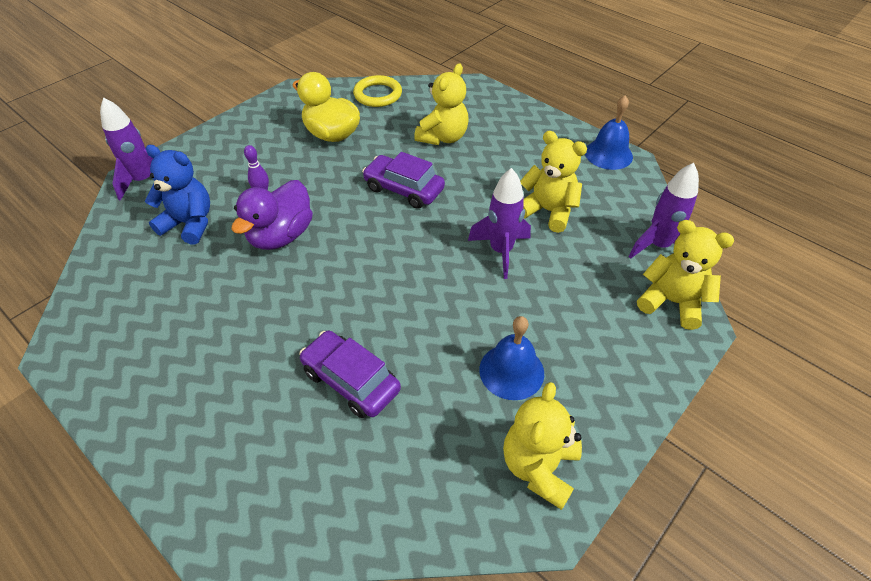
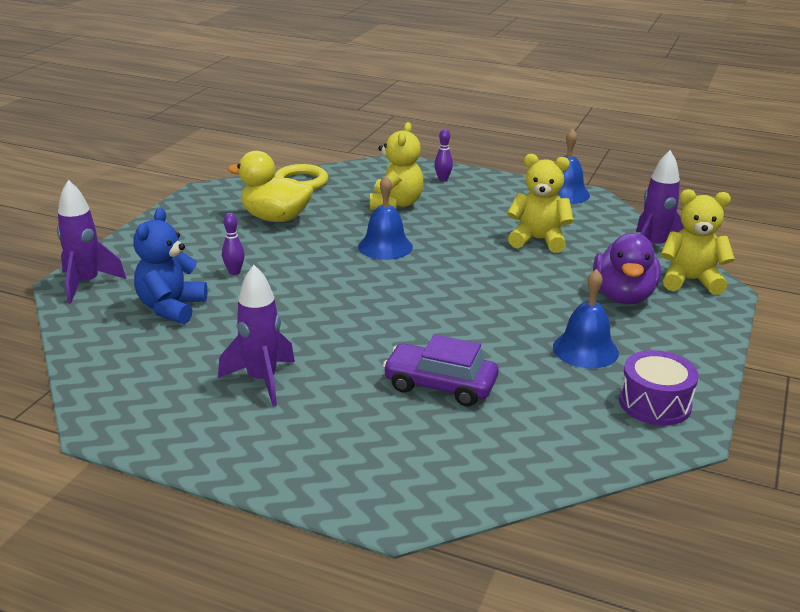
camera: 20 degrees left, 20 degrees down
blue teddy bear [145,145,210,245] -> blue teddy bear turned 75 degrees counterclockwise [133,208,208,324]
purple duck [231,180,313,250] -> purple duck moved to [593,233,661,304]
purple car [362,152,445,209] -> blue bell [358,176,413,260]
purple rocket [468,168,531,279] -> purple rocket moved to [218,265,295,407]
yellow teddy bear [503,382,582,510] -> purple drum [619,350,699,426]
none -> purple bowling pin [434,129,453,182]

